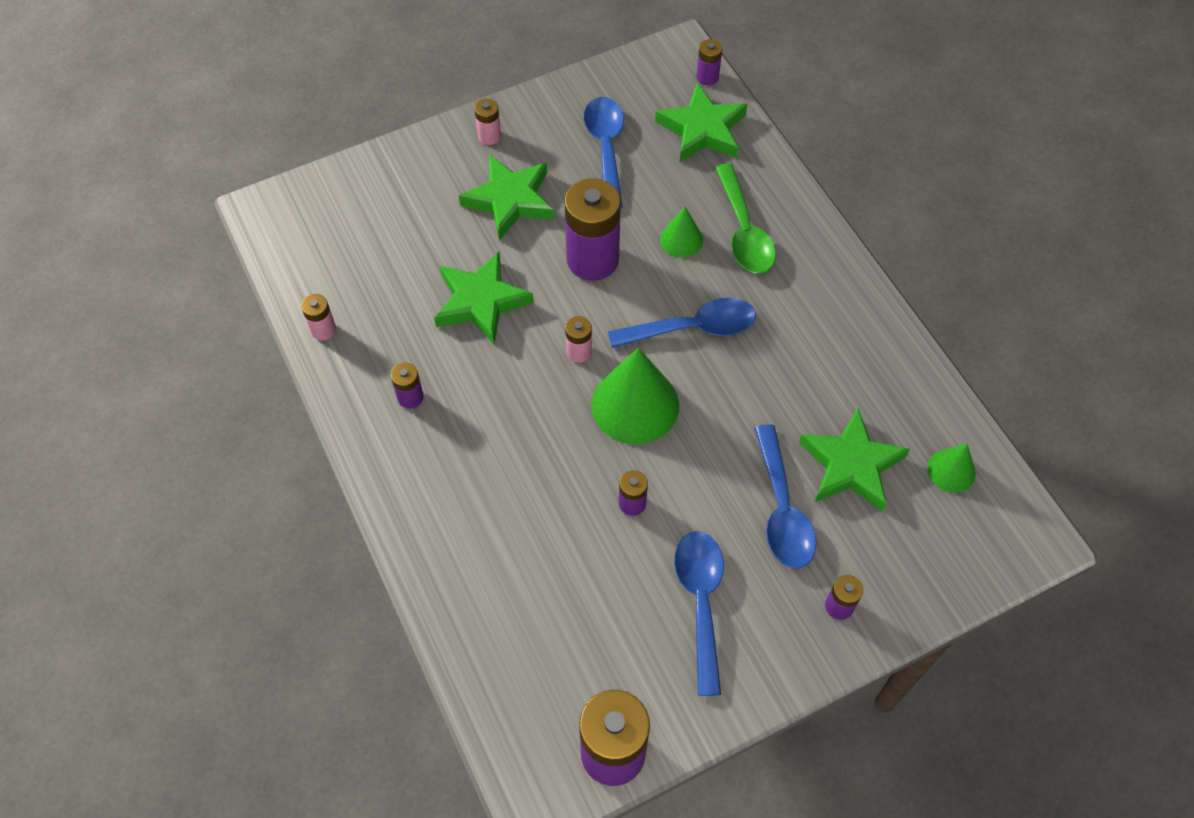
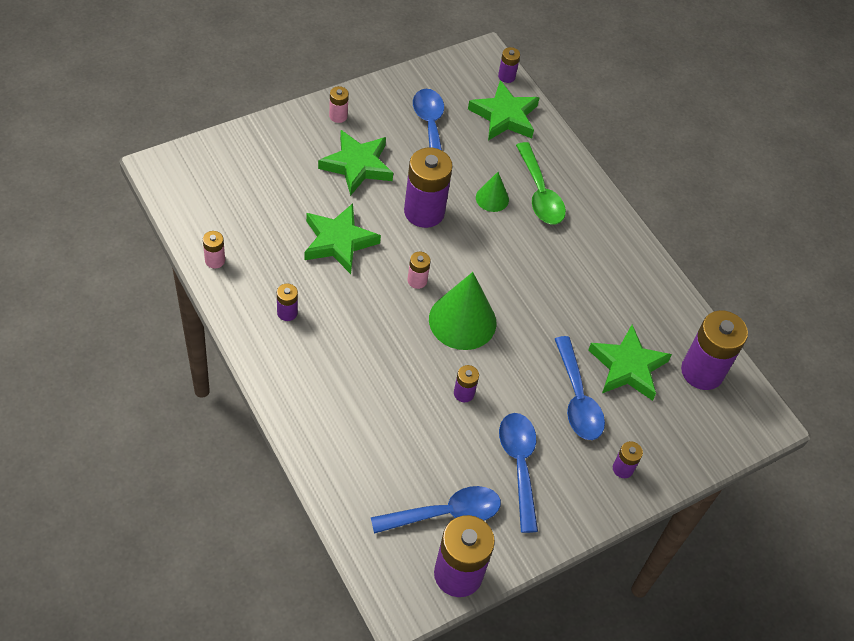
camera: 10 degrees left, 5 degrees down
blue spoon [608,298,756,348] -> blue spoon moved to [371,486,501,534]
green cone [927,444,976,493] -> purple battery [681,310,748,390]

